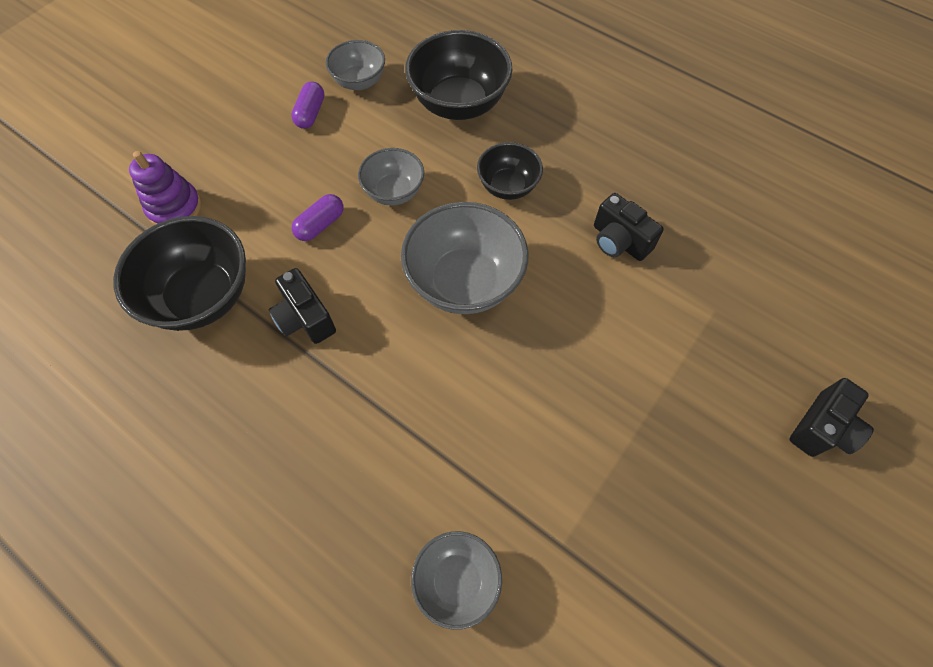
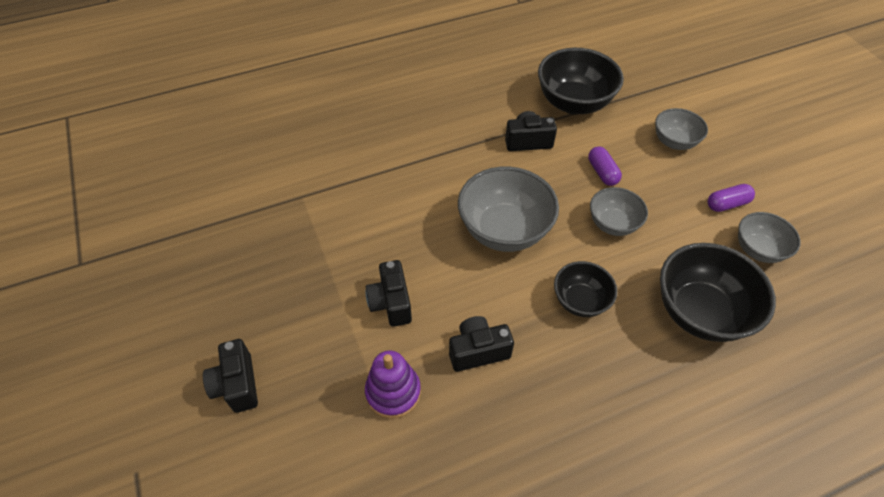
camera: 120 degrees right, 10 degrees down
purple stacking toy [129,151,202,225] -> purple stacking toy moved to [365,350,421,419]
purple capsule [291,82,325,129] -> purple capsule turned 60 degrees counterclockwise [708,184,755,212]
grey bowl [411,531,502,630] -> grey bowl moved to [655,108,708,150]
none -> black camera [366,260,412,327]

